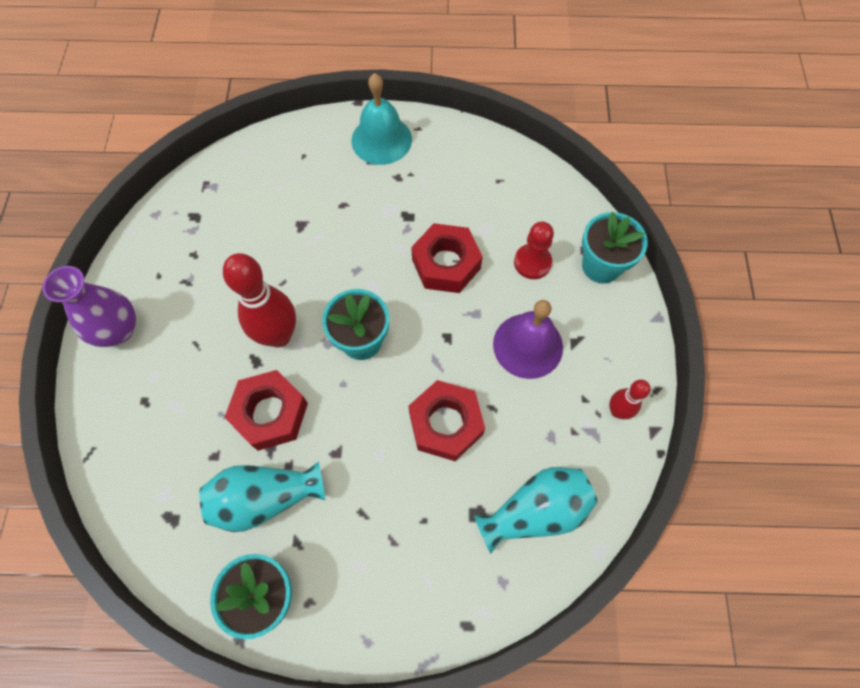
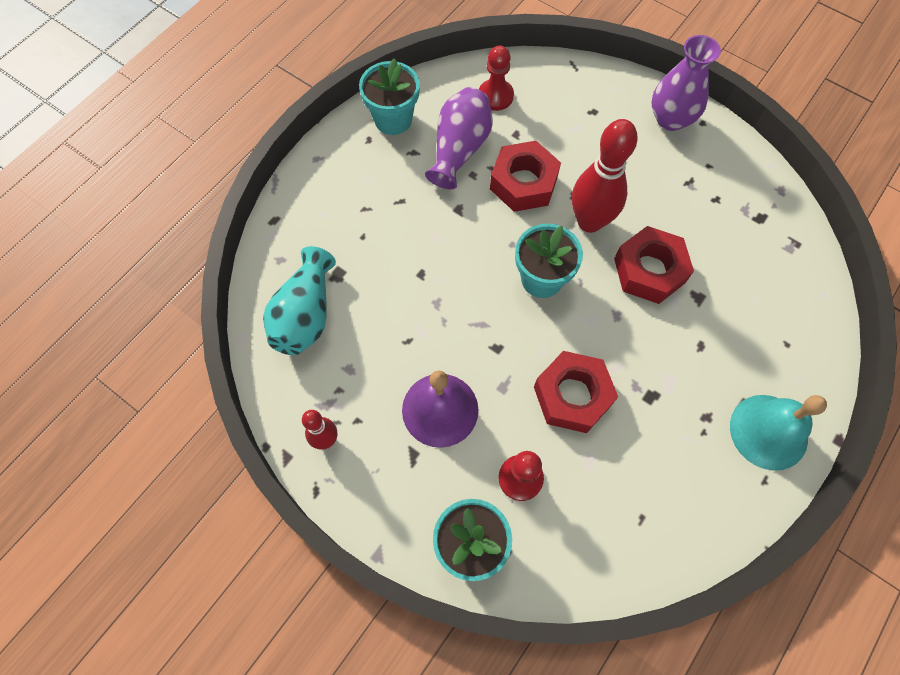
camera: 125 degrees right, 0 degrees up
turquoise vase [199,461,325,532] -> purple vase [425,87,493,190]
red nut [408,380,485,461] -> red nut moved to [614,226,694,304]
none -> red pawn [479,46,514,111]

